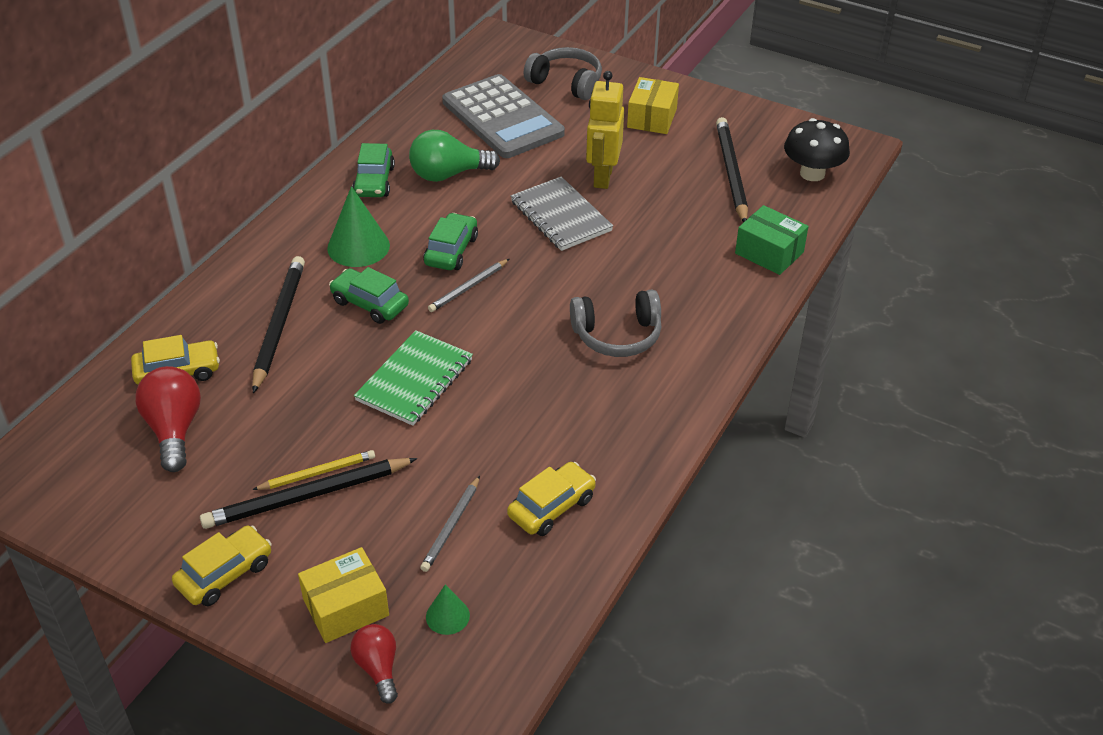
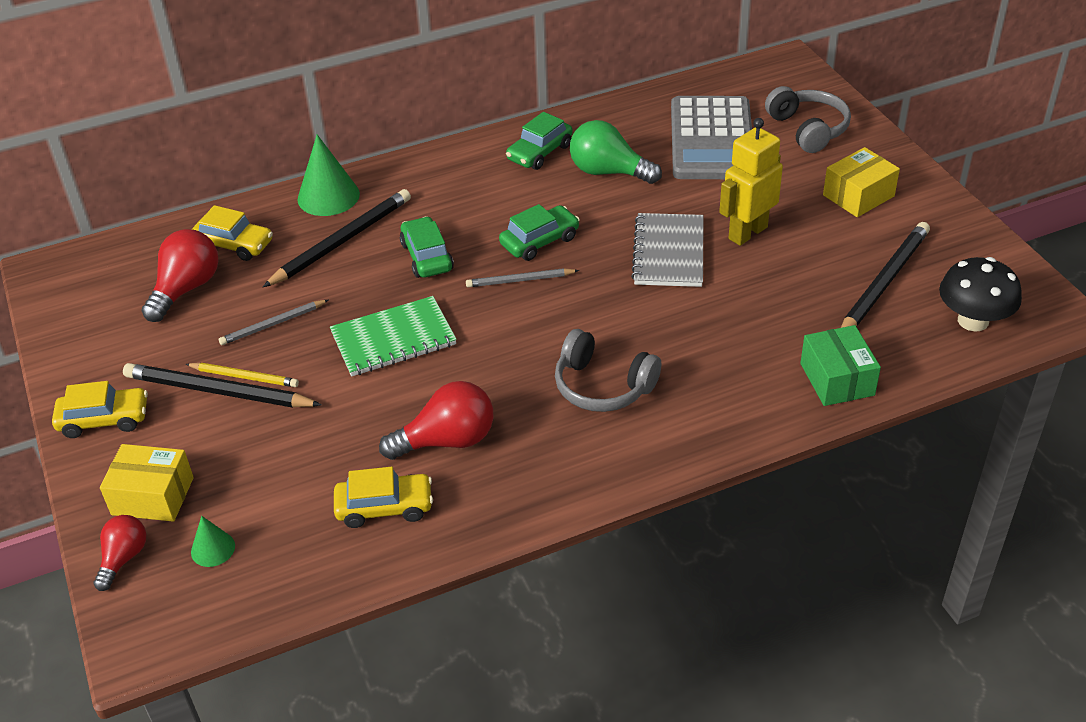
camera: 40 degrees right, 0 degrees up
green cone [327,186,390,267] -> green cone moved to [298,135,360,216]
grey pencil [420,476,480,572] -> grey pencil moved to [219,300,328,345]
none -> red light bulb [379,381,493,460]

